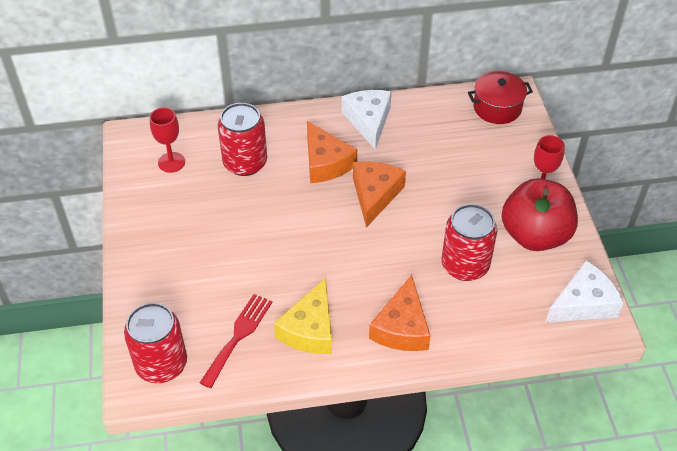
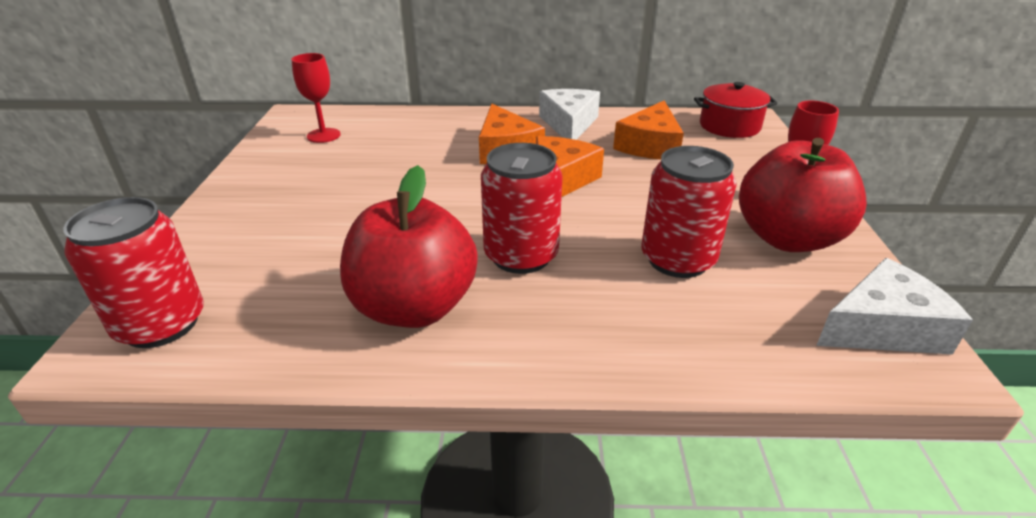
camera: 10 degrees right, 15 degrees down
red fork [200,294,272,388] -> none
red can [218,103,267,176] -> red can moved to [481,143,563,274]
yellow cheese [274,278,332,354] -> red apple [340,165,478,328]
orange cheese [369,275,431,351] -> orange cheese moved to [613,100,684,160]

